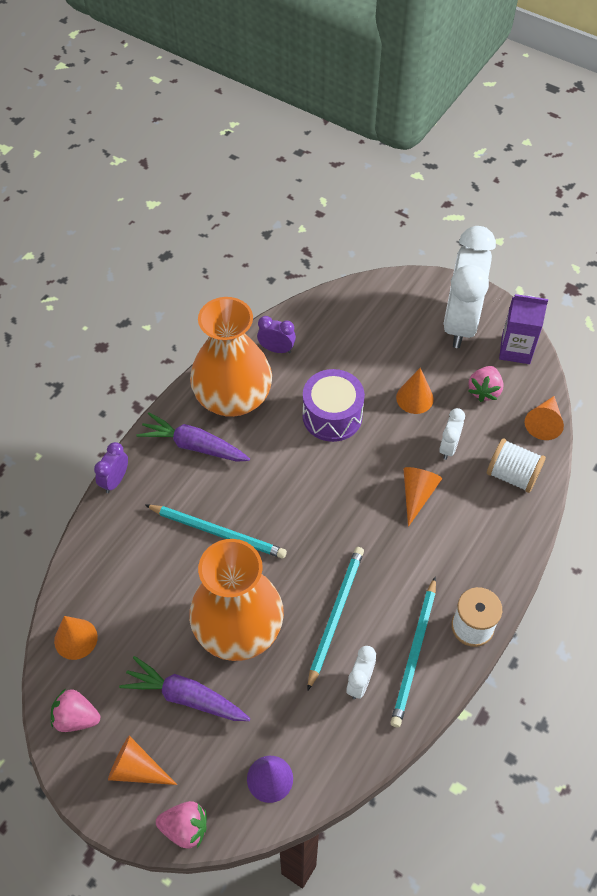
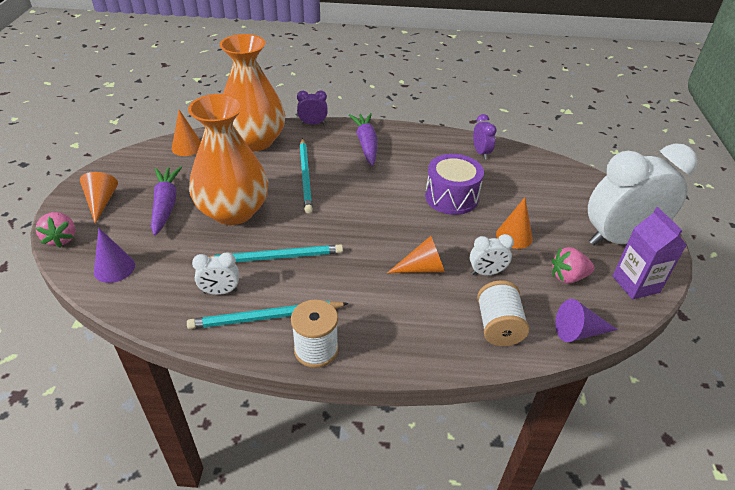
camera: 60 degrees right, 15 degrees down
pink strawberry [51,688,100,732] -> none
orange vase [190,297,272,417] -> orange vase moved to [219,34,285,151]
orange cone [525,396,564,440] -> purple cone [555,299,617,342]

